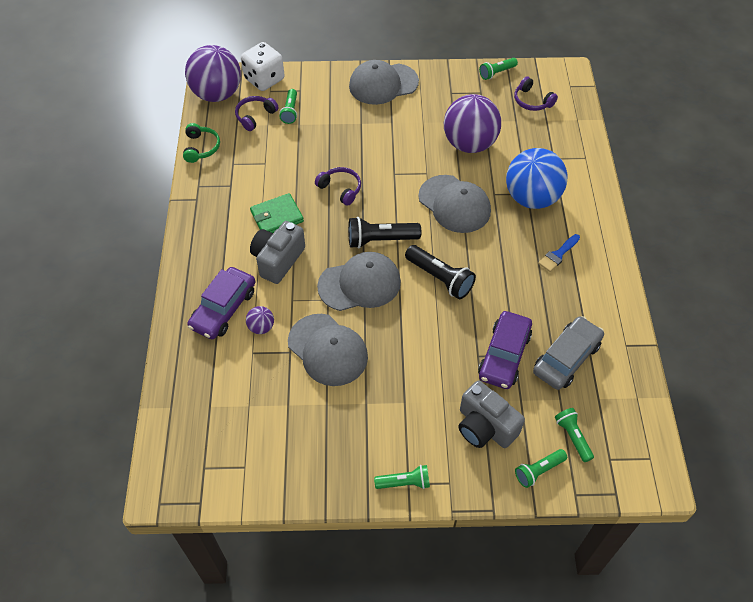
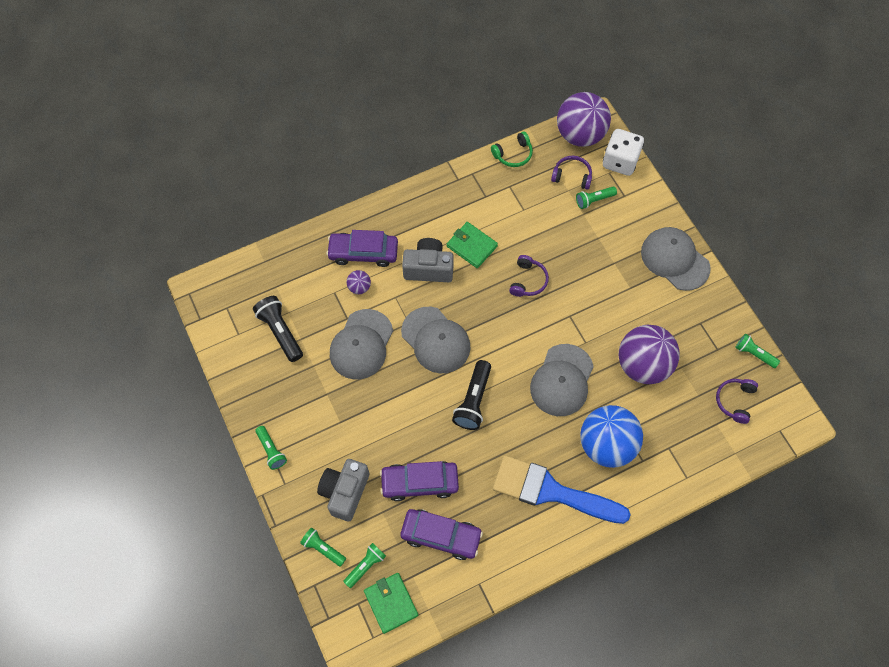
camera: 65 degrees right, 10 degrees up
black flashlight [348,217,421,248] -> black flashlight moved to [253,296,303,362]
grey car [533,316,604,390] -> purple car [400,509,483,560]
blue brush [538,234,580,272] -> blue brush [493,455,631,524], size x2.44
none -> green wallet [364,573,418,634]

